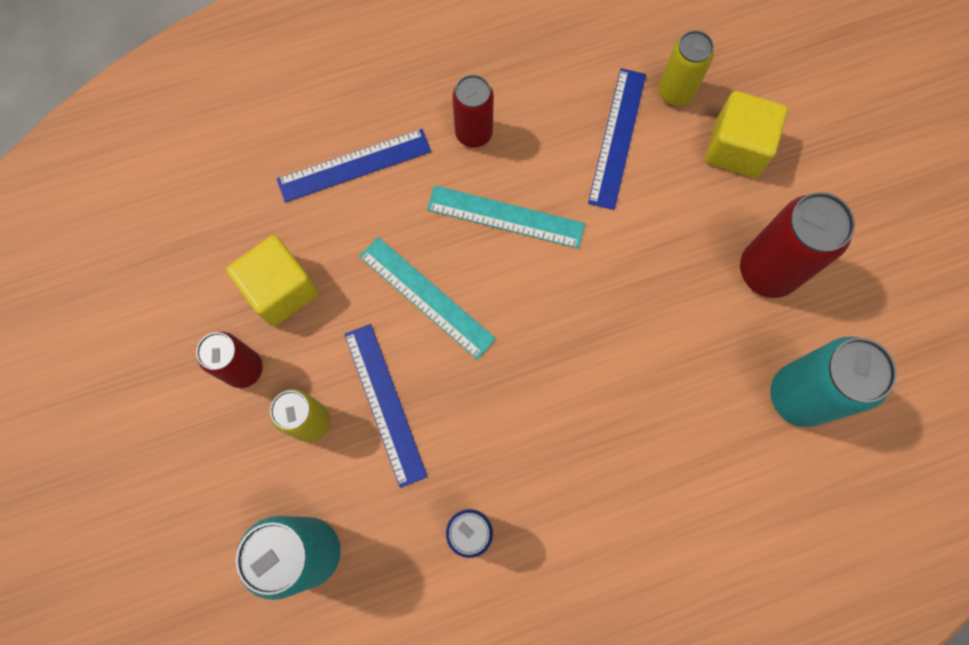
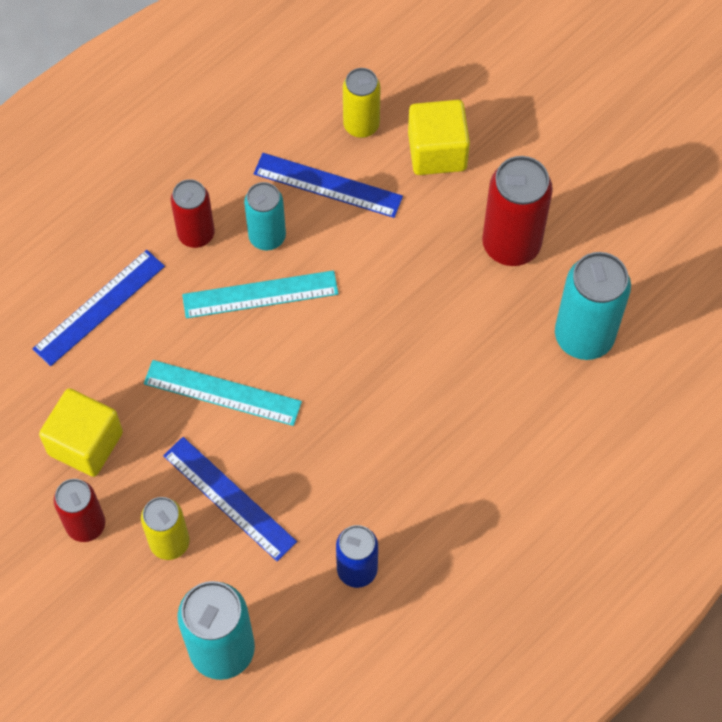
camera: 25 degrees left, 10 degrees down
blue ruler [588,68,646,210] -> blue ruler turned 60 degrees counterclockwise [254,153,403,218]
none -> turquoise can [244,182,286,250]

